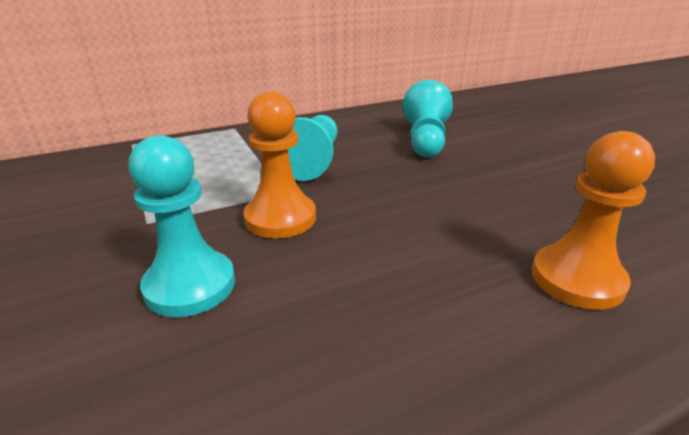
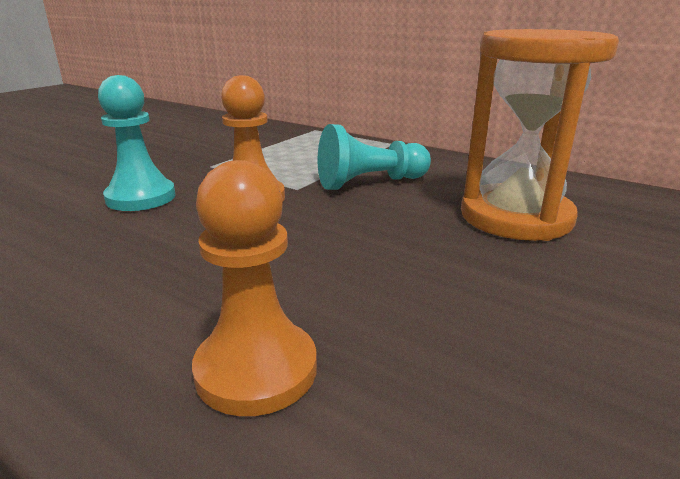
camera: 60 degrees right, 5 degrees down
turquoise pawn [403,80,453,157] -> orange hourglass [461,29,619,241]

